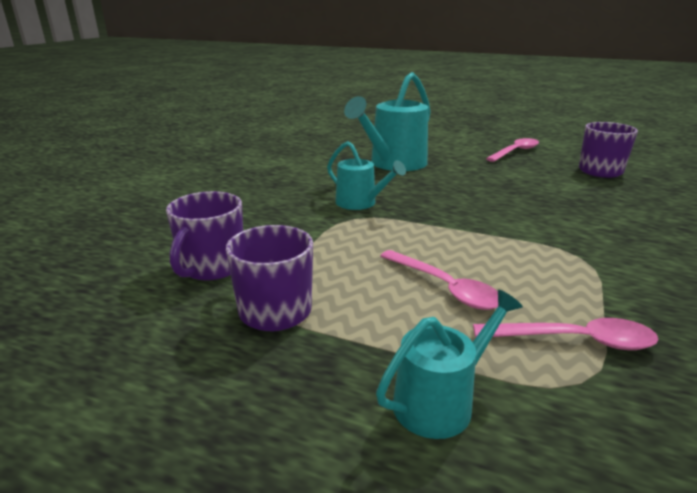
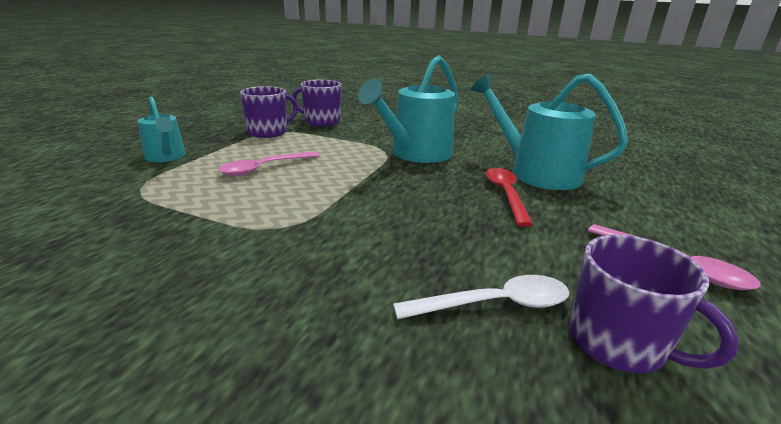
camera: 90 degrees right, 0 degrees up
turquoise watering can [327,141,406,210] -> turquoise watering can [358,55,459,163], size x1.72
pink spoon [473,318,659,350] -> none
none -> white spoon [393,275,569,319]
none -> red spoon [486,168,533,227]

